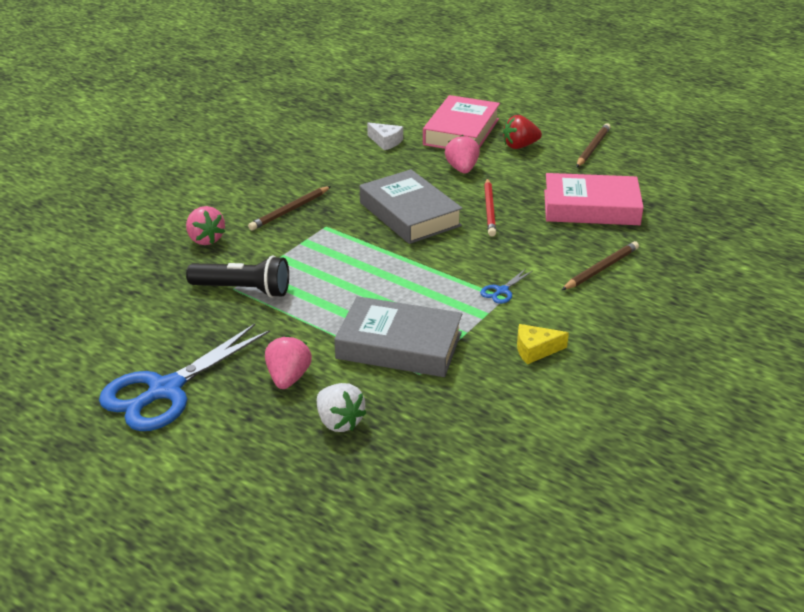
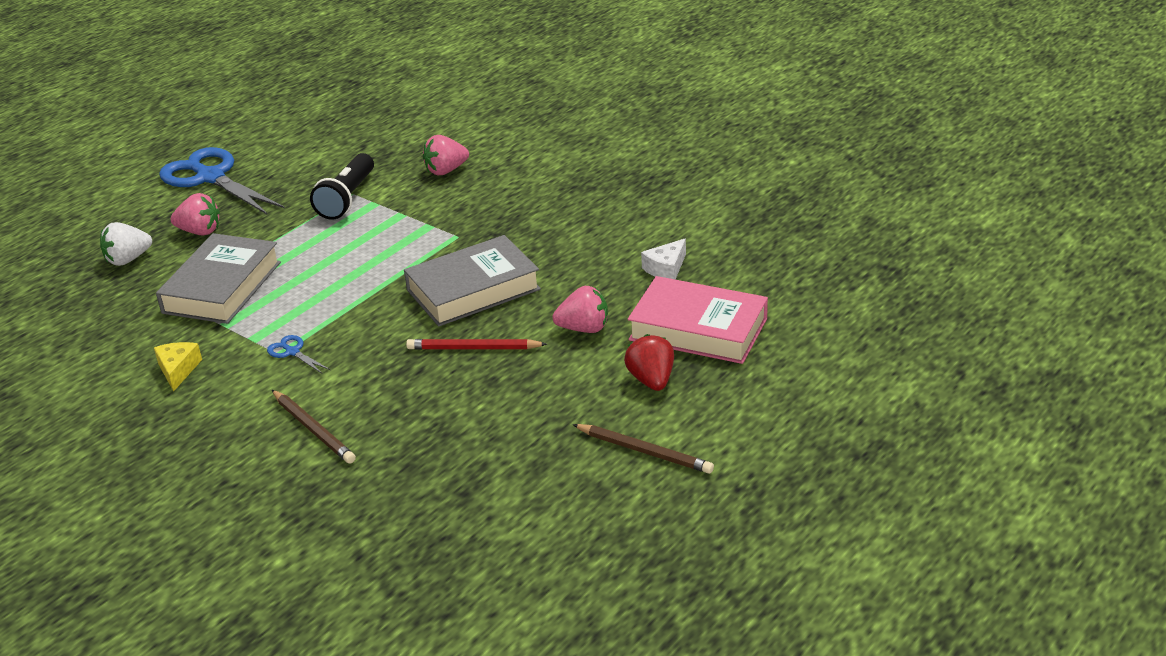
camera: 95 degrees right, 0 degrees up
brown pencil [248,186,331,230] -> none
pink book [544,173,644,225] -> none

